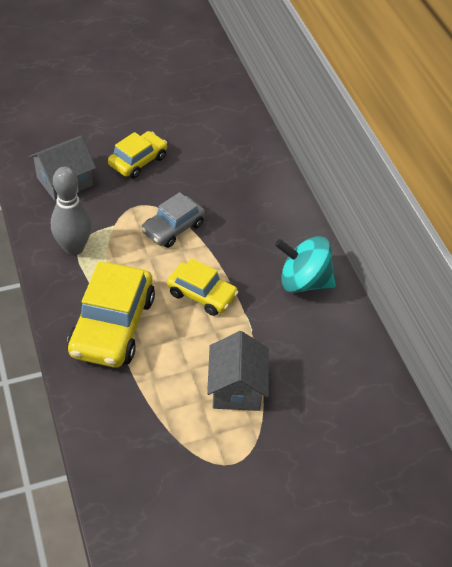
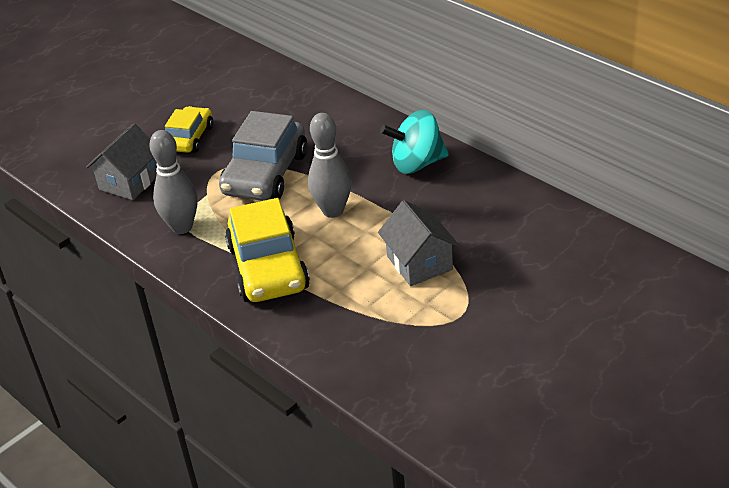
camera: 20 degrees left, 10 degrees down
grey car [141,192,205,248] -> grey car [219,111,307,201], size x1.66
yellow car [167,258,238,316] -> grey bowling pin [308,113,351,218]

